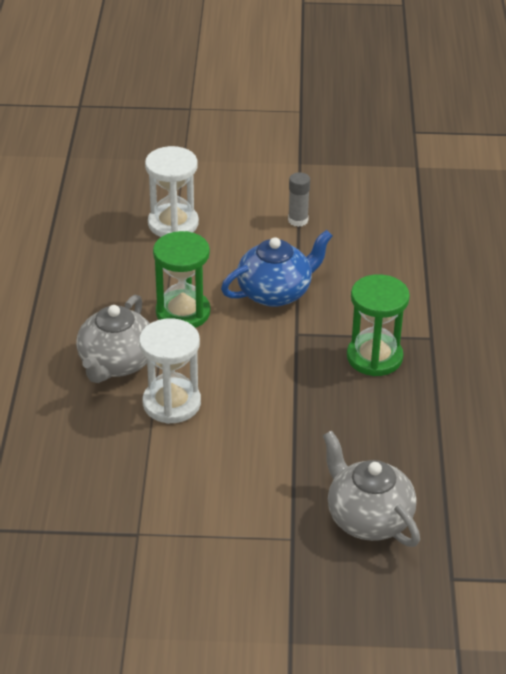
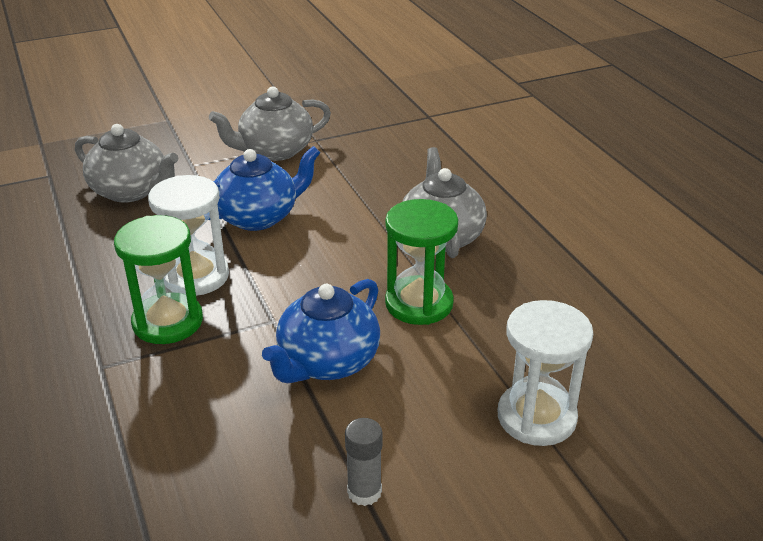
camera: 155 degrees right, 5 degrees down
white hourglass [139,318,201,424] -> white hourglass moved to [148,175,229,296]
none -> blue teapot [208,146,320,231]
none -> grey teapot [209,86,331,161]

